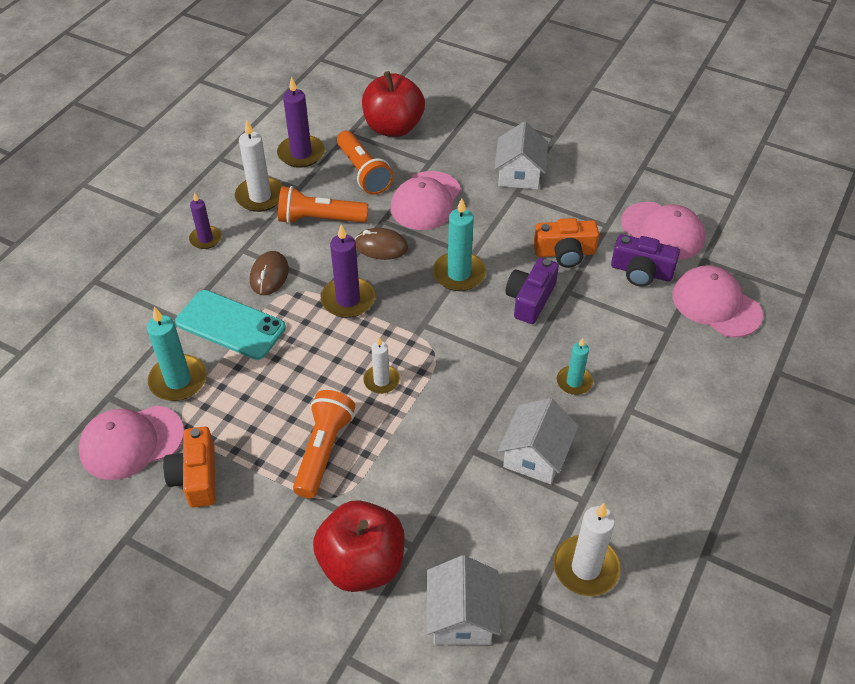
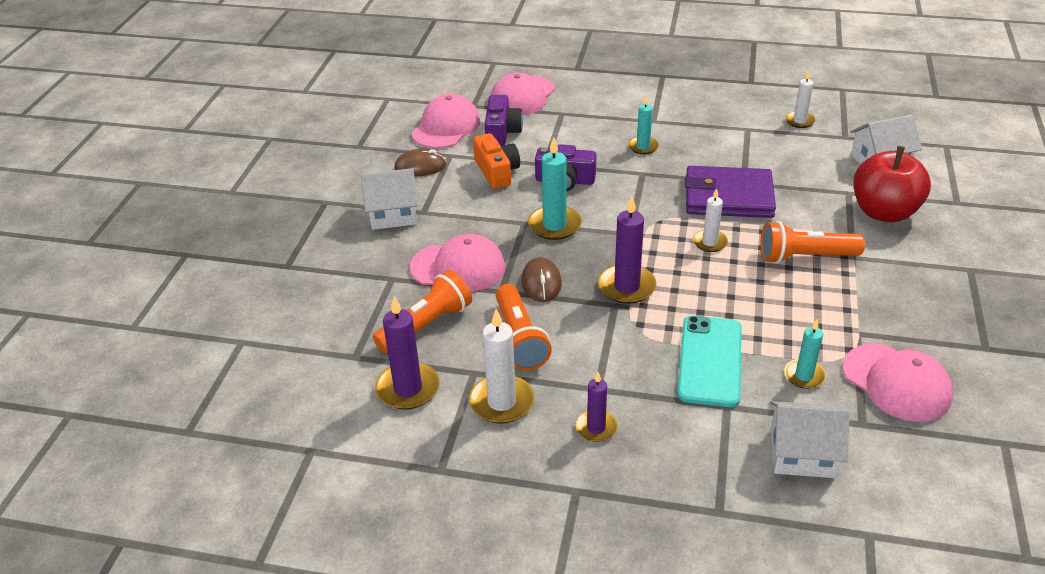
camera: 105 degrees left, 10 degrees down
turquoise candle [147,307,207,401] -> turquoise candle [784,319,826,389], size x0.62
orange camera [163,427,215,508] -> none
brown mouse [250,251,289,295] -> brown mouse moved to [394,149,446,176]
red apple [362,71,425,137] -> none
white house [498,398,579,484] -> white house moved to [770,401,850,478]
white candle [553,503,621,596] -> white candle [785,70,816,128], size x0.62
none -> purple wallet [685,166,776,218]

